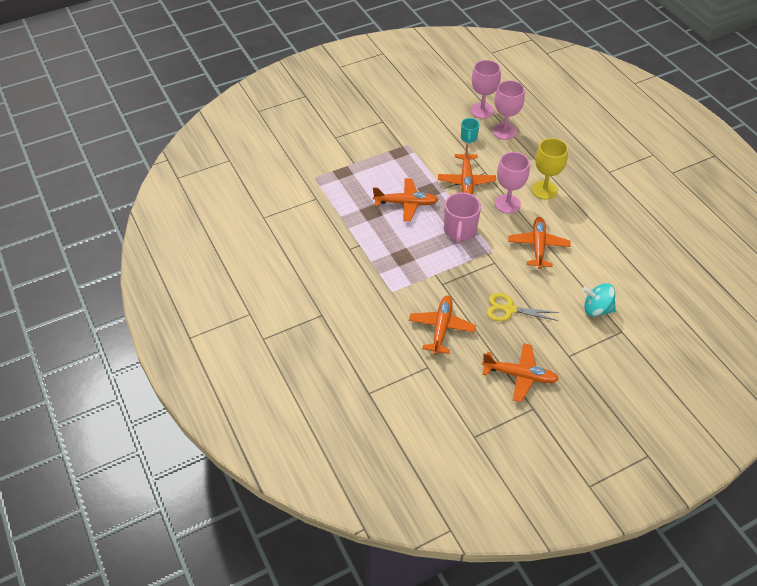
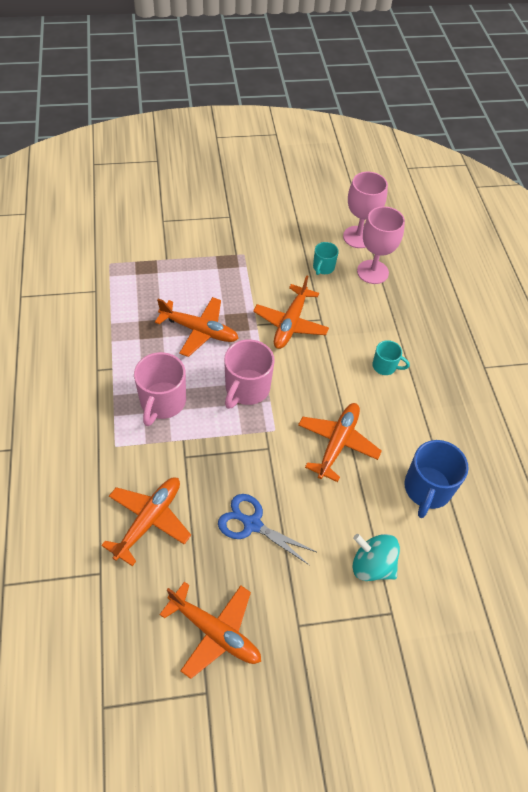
camera: 15 degrees right, 5 degrees up
yellow scissors [487,293,559,321] -> blue scissors [218,494,316,565]
pink goblet [495,152,530,214] -> none
yellow goblet [532,138,568,200] -> turquoise mug [372,340,410,375]
none -> pink mug [134,352,186,426]
none -> blue mug [404,440,469,518]

